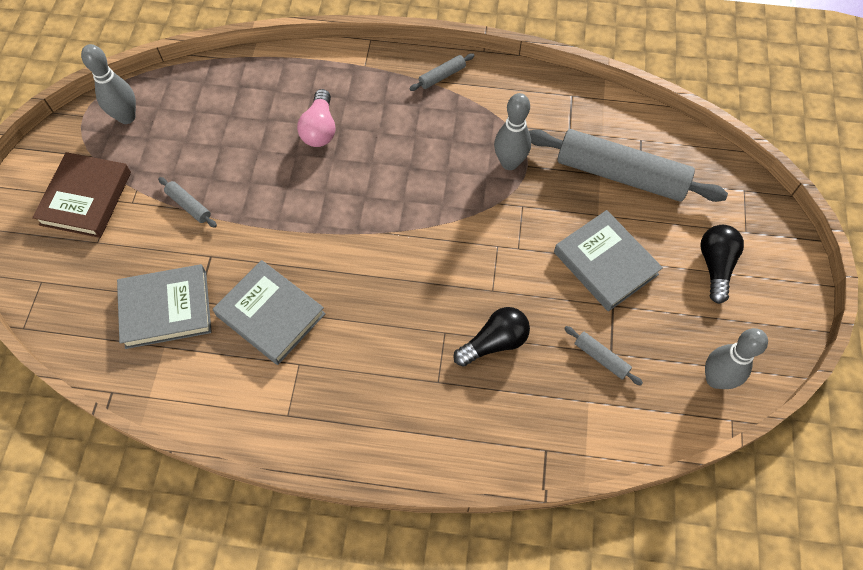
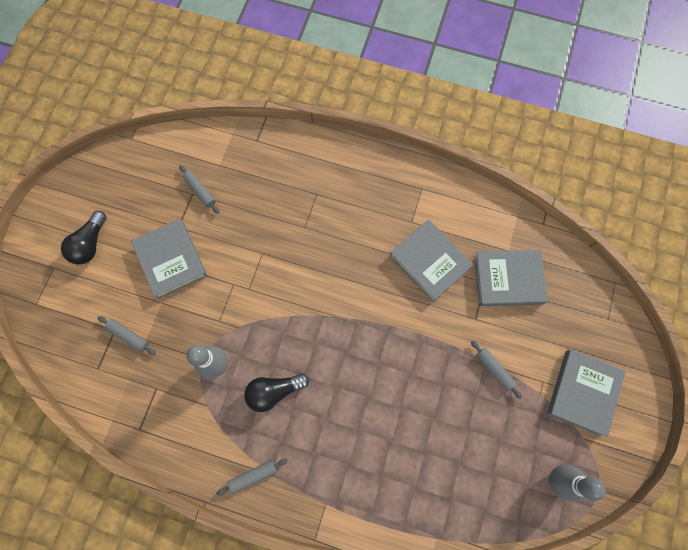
camera: 170 degrees left, 10 degrees up
brown book [32,152,131,238] -> grey book [547,349,626,437]
pink light bulb [297,89,336,147] -> none
black light bulb [453,307,530,367] -> black light bulb moved to [244,373,309,412]
grey rolling pin [529,129,728,202] -> grey rolling pin [98,316,156,355], size x0.41
grey bowling pin [705,328,768,389] -> none

